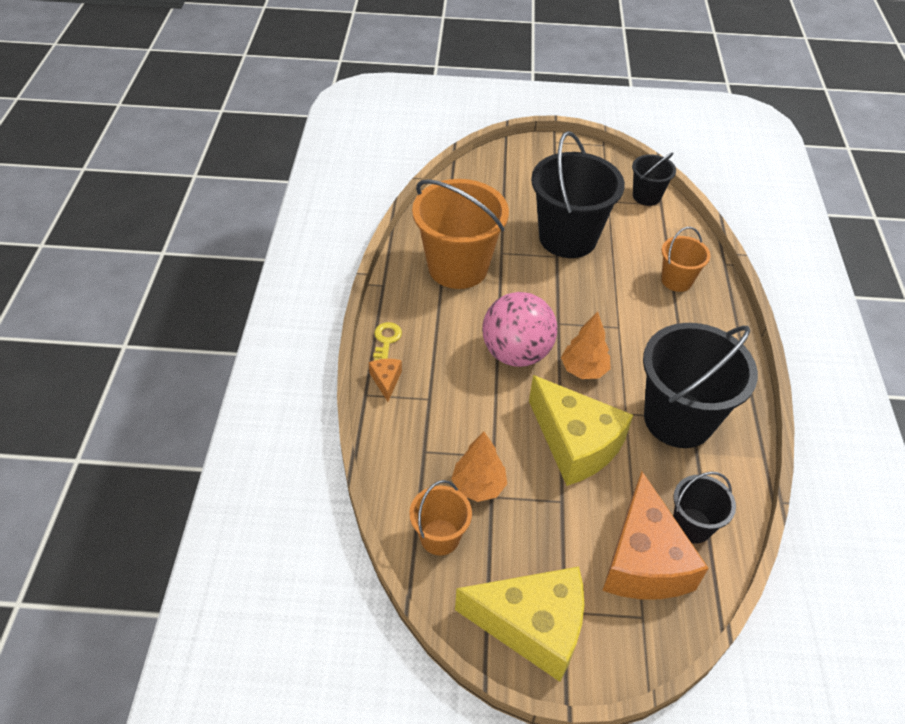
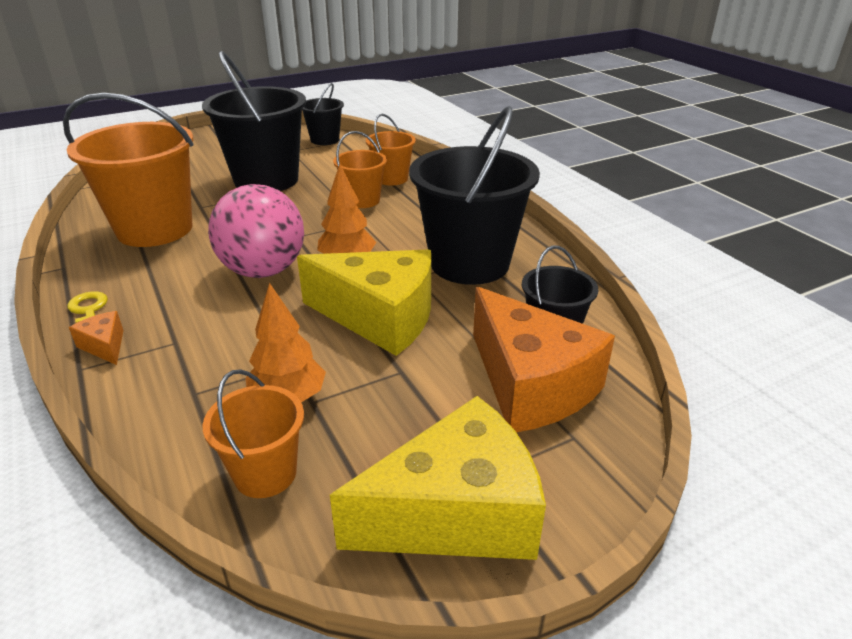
camera: 30 degrees left, 15 degrees down
none -> orange bucket [333,131,387,208]

